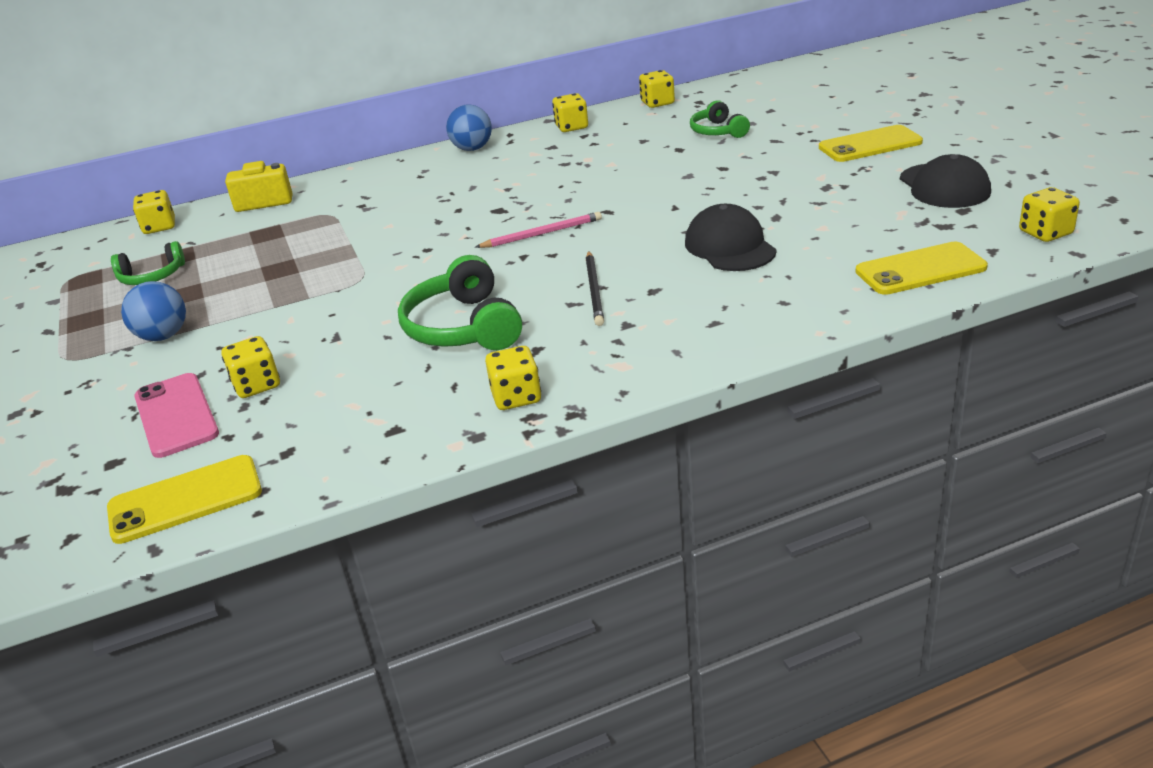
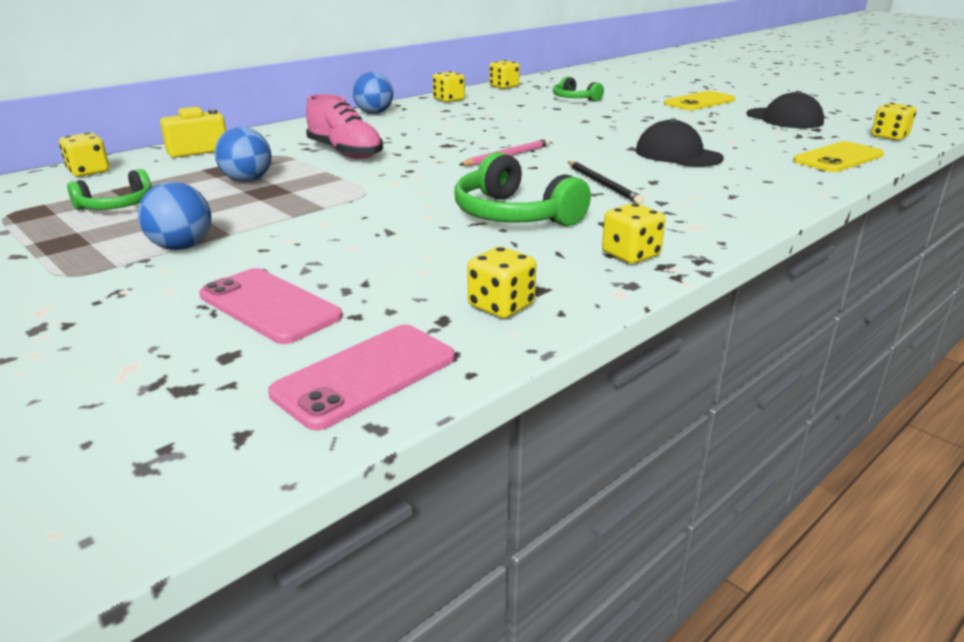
camera: 25 degrees left, 5 degrees down
yellow phone [107,455,262,544] -> pink phone [268,325,455,430]
yellow dice [222,336,280,398] -> yellow dice moved to [467,247,536,318]
none -> blue ball [215,127,271,182]
none -> pink shoe [306,94,383,159]

